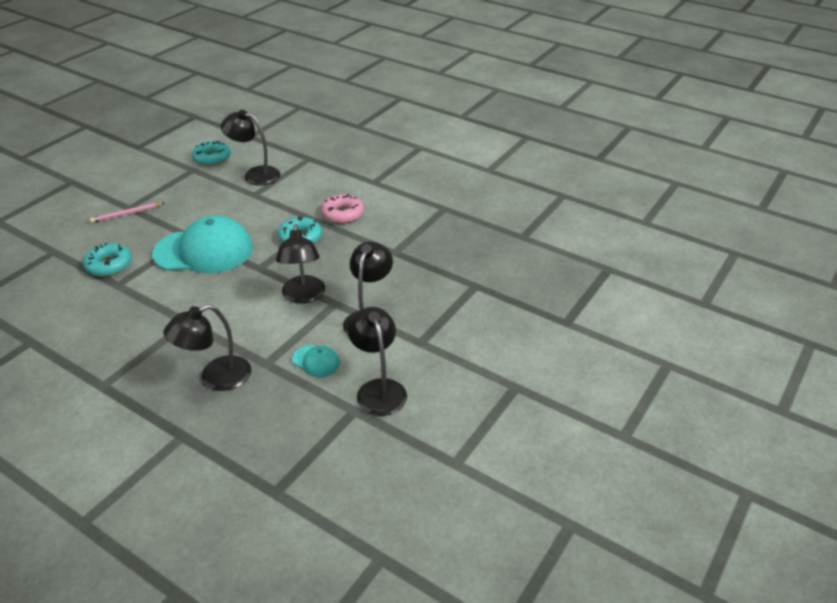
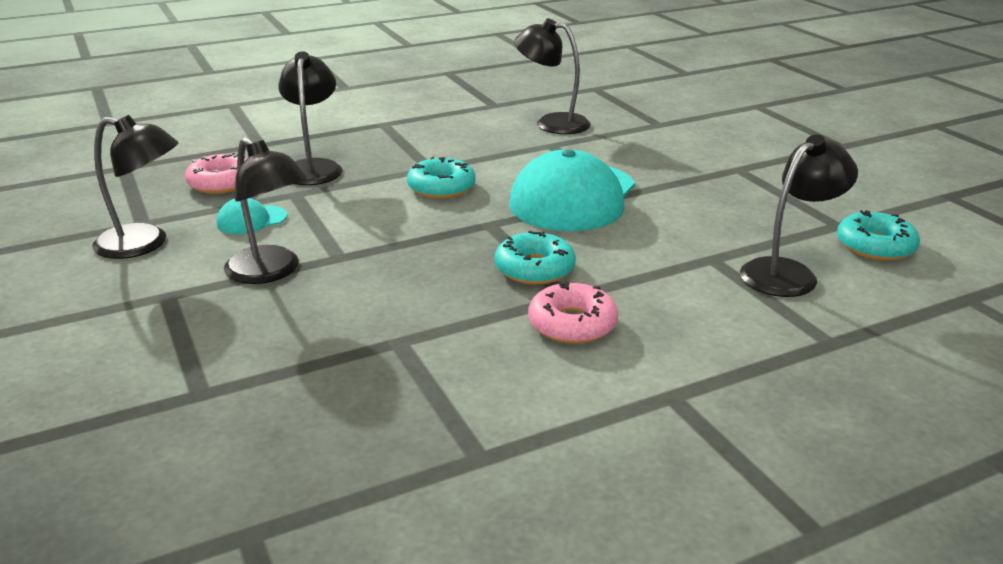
camera: 120 degrees right, 10 degrees down
turquoise donut [83,243,132,277] -> turquoise donut moved to [407,157,476,199]
pink pencil [90,203,165,223] -> none
black lamp [276,224,325,304] -> black lamp moved to [514,19,591,134]
none -> pink donut [185,153,247,194]

